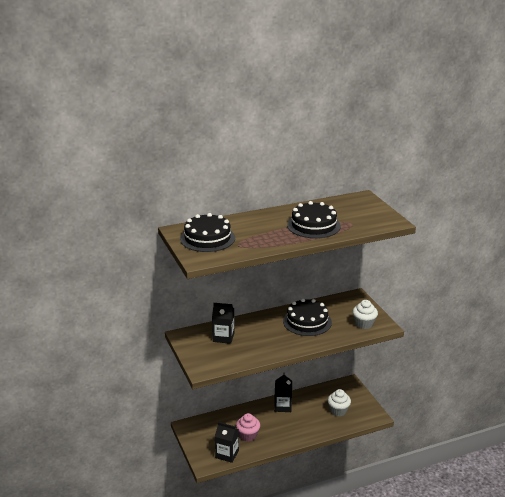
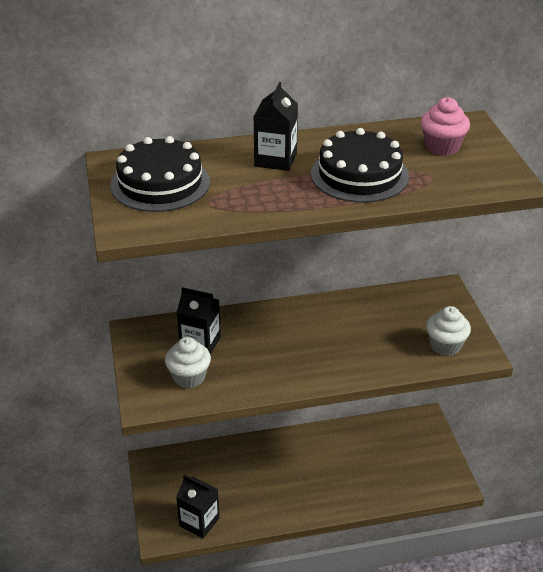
camera: 10 degrees right, 10 degrees up
pink cupcake [236,413,260,442] -> pink cupcake moved to [421,97,470,156]
black carton [274,373,292,412] -> black carton moved to [254,82,298,171]
black cake [283,298,332,336] -> none
white cupcake [328,389,351,416] -> white cupcake moved to [165,337,211,388]

